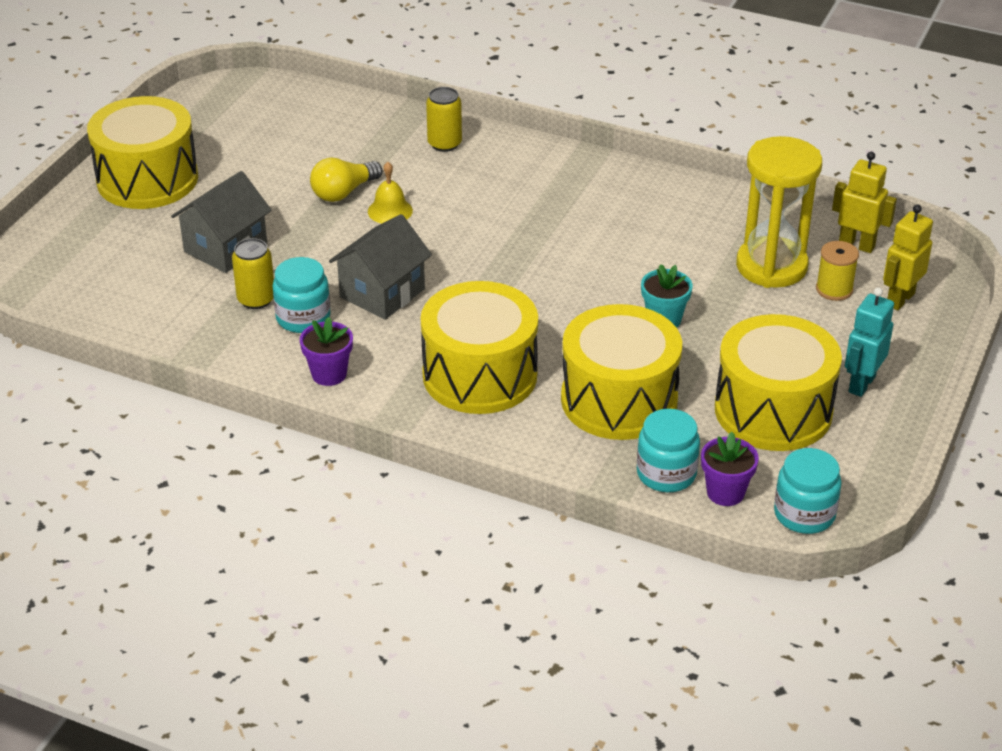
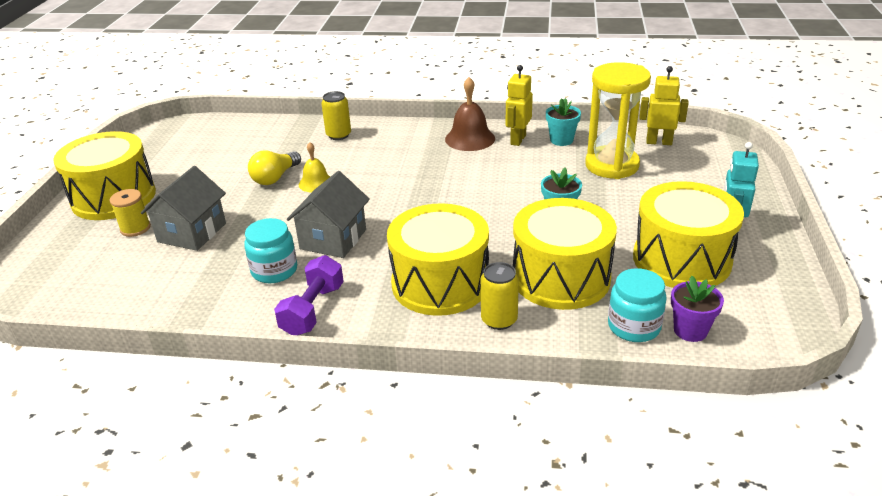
camera: 15 degrees left, 5 degrees down
yellow can [232,238,274,309] -> yellow can moved to [481,262,519,330]
purple flower pot [300,317,353,386] -> purple dumbbell [274,255,344,335]
turquoise jar [774,448,842,534] -> none
yellow spool [816,241,859,301] -> yellow spool moved to [110,189,151,237]
yellow robot [883,204,933,310] -> yellow robot moved to [506,65,533,146]
none -> brown bell [445,77,495,151]
none -> turquoise flower pot [546,98,581,146]

